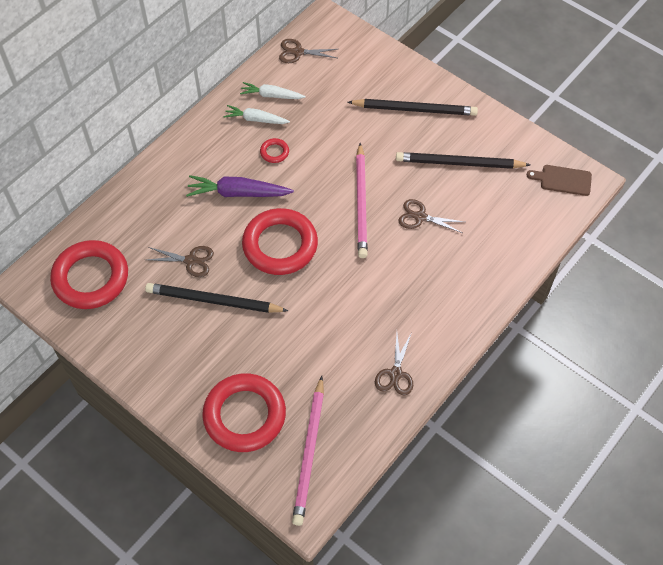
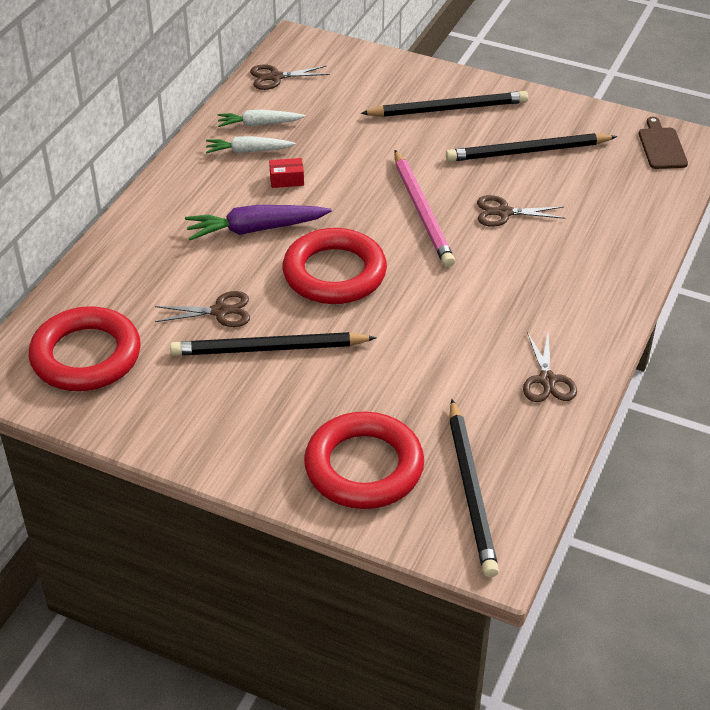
camera: 15 degrees left, 15 degrees down
red ring [260,138,289,163] -> red box [269,158,304,188]
pink pencil [292,376,324,526] -> black pencil [449,399,499,577]
brown cutting board [527,165,592,196] -> brown cutting board turned 90 degrees clockwise [639,117,688,169]

